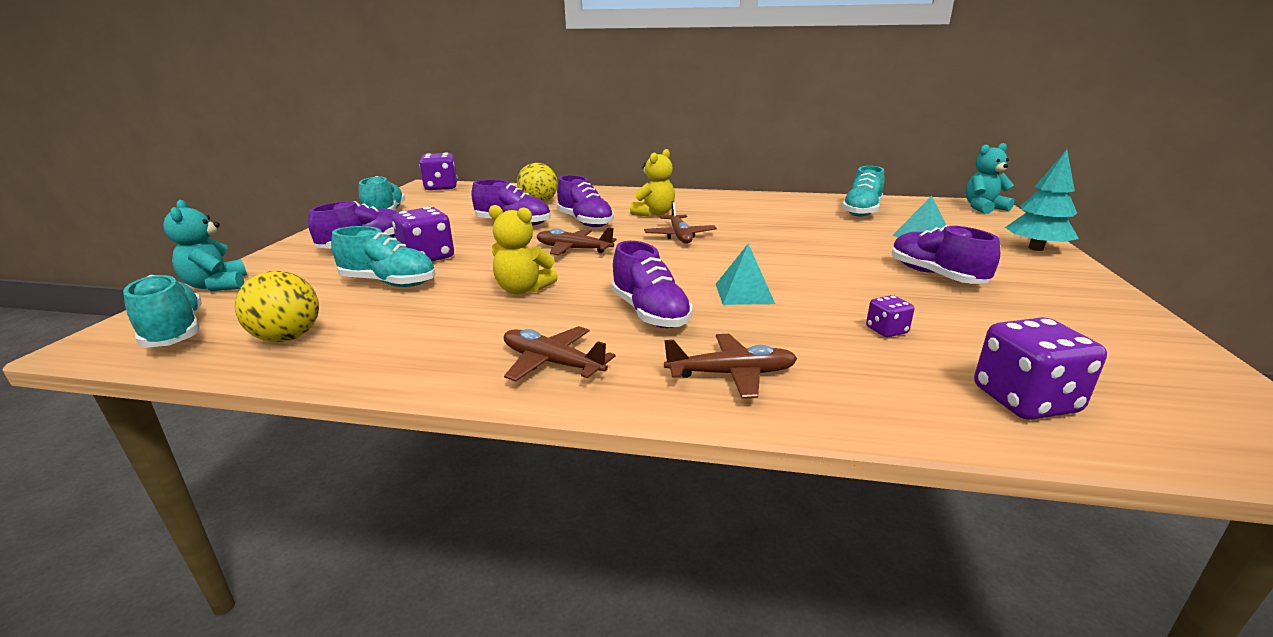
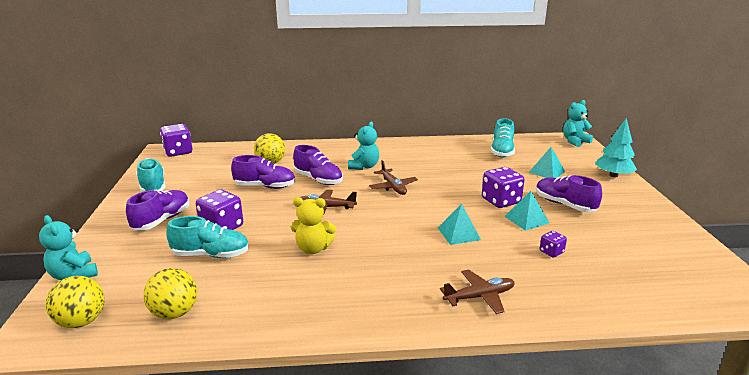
camera: 15 degrees left, 0 degrees up
turquoise shoe [123,275,202,348] -> yellow ball [46,276,105,328]
brown plane [504,326,615,382] -> none
purple shoe [611,241,693,328] -> none
yellow teddy bear [630,149,675,217] -> turquoise teddy bear [348,121,379,170]
purple dice [974,317,1107,420] -> purple dice moved to [482,167,525,208]
none -> turquoise pyramid [504,191,550,231]

